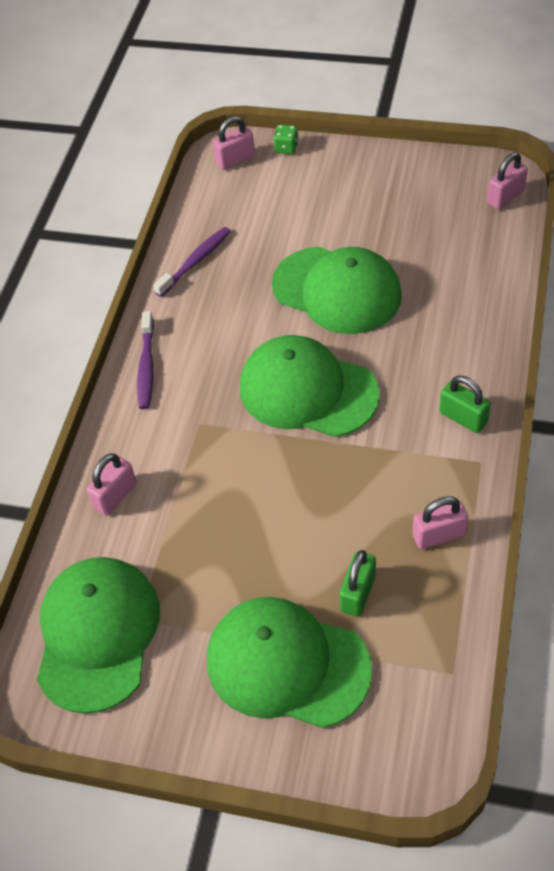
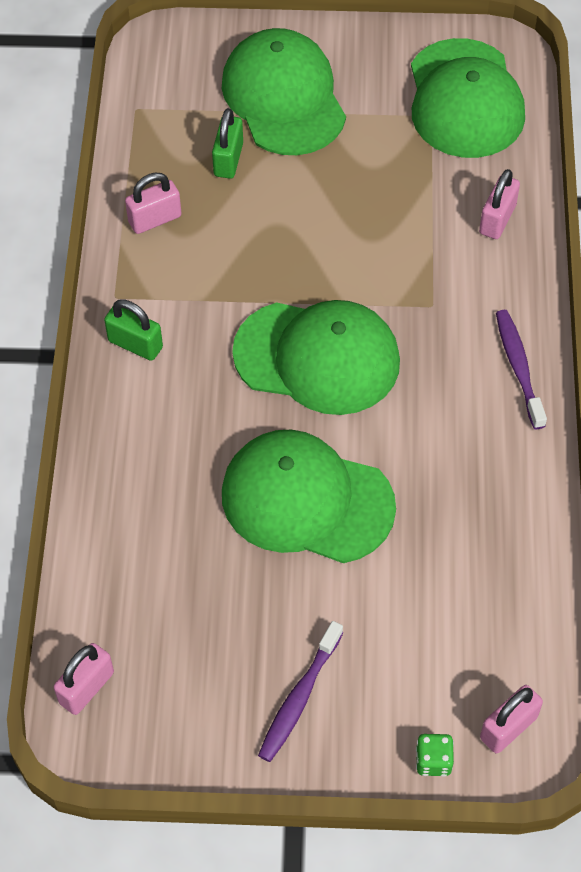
camera: 165 degrees right, 5 degrees up
purple toothbrush [153,227,231,297] -> purple toothbrush moved to [258,621,343,762]
green cap [207,597,372,728] -> green cap turned 120 degrees counterclockwise [222,28,346,155]

